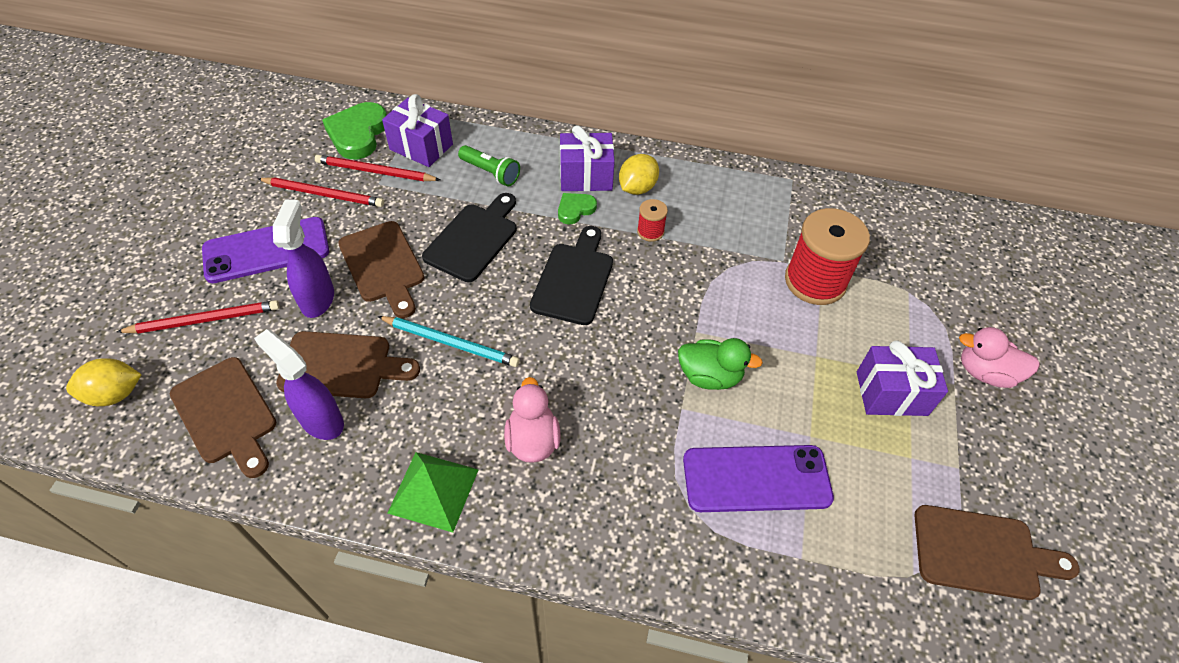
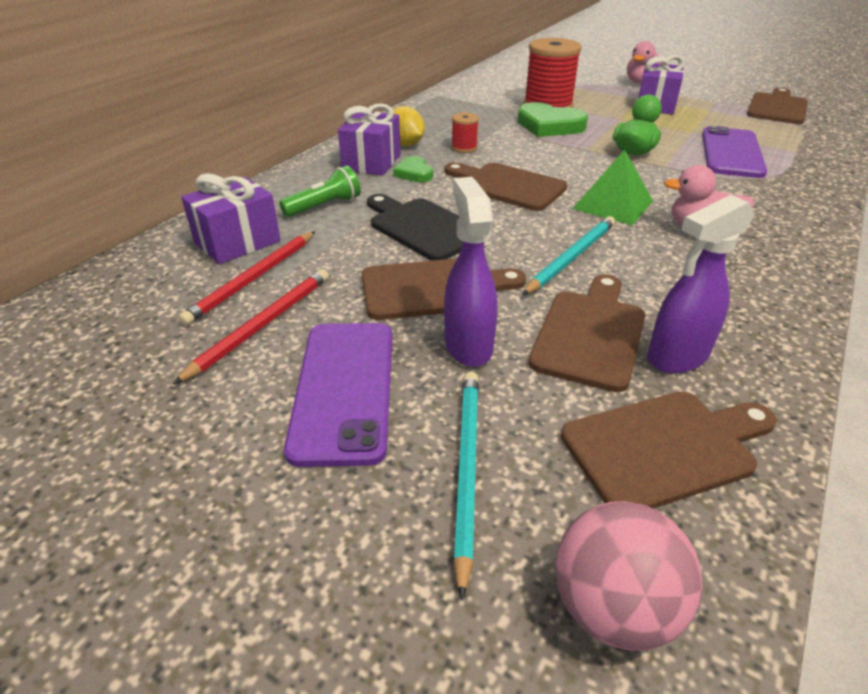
camera: 70 degrees left, 15 degrees down
yellow lemon [66,358,142,406] -> pink ball [556,501,702,651]
red pencil [117,300,280,334] -> turquoise pencil [453,372,479,600]
purple spray bottle [273,200,334,318] -> purple spray bottle turned 60 degrees clockwise [444,177,498,367]
green heart [322,102,387,159] -> green heart moved to [518,102,588,137]
green pyramid [387,452,479,533] -> green pyramid moved to [572,150,653,225]
black cutting board [530,226,613,325] -> brown cutting board [444,162,567,211]

